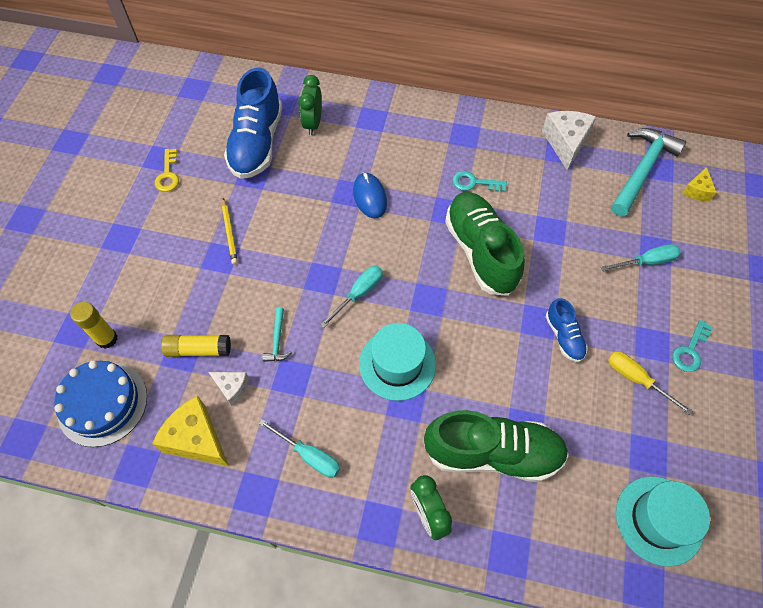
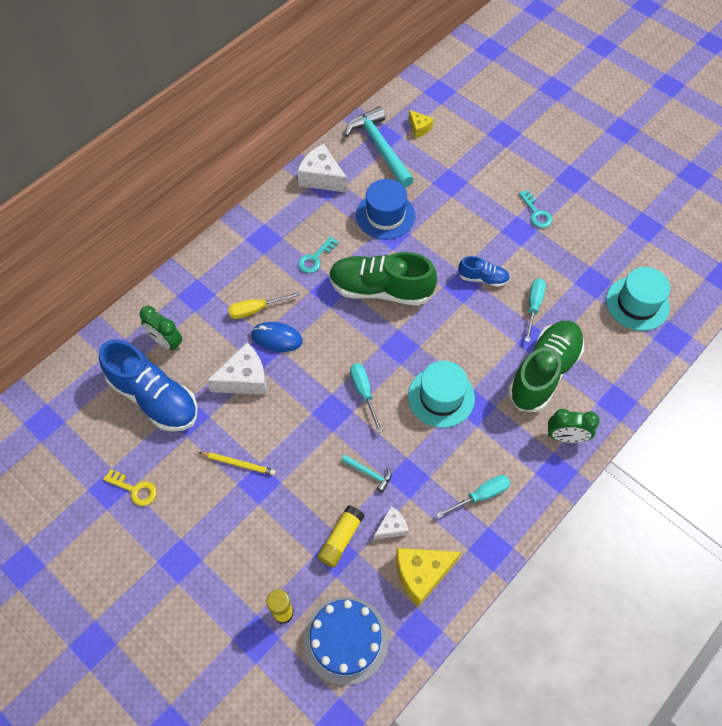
camera: 60 degrees left, 0 degrees up
turquoise screwdriver [601,244,681,271] -> turquoise screwdriver moved to [525,278,546,342]
yellow screwdriver [608,351,693,415] -> yellow screwdriver moved to [228,292,300,319]
none -> white cheese [207,343,267,395]
none -> blue hat [356,179,415,240]

